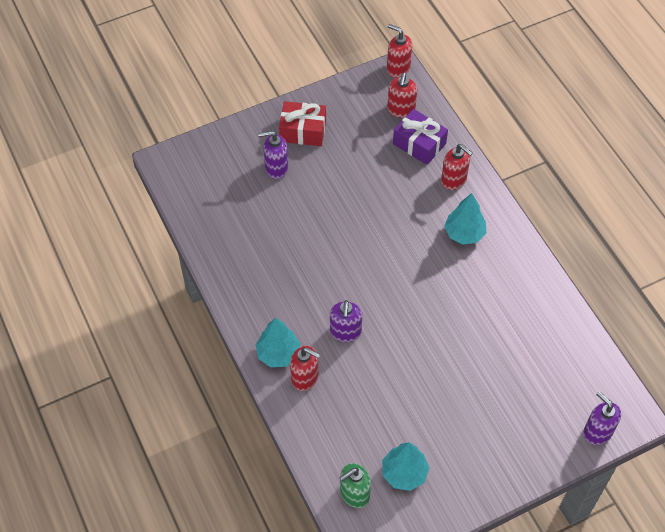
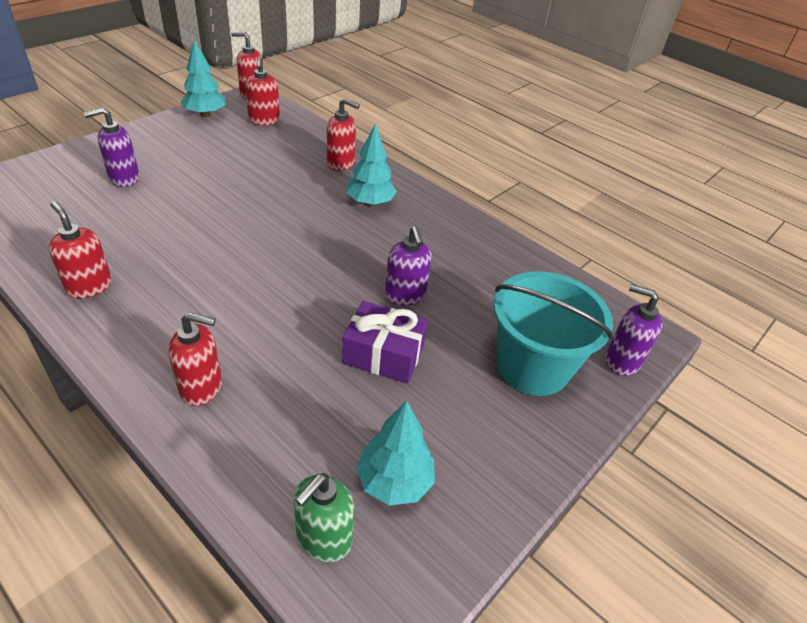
camera: 25 degrees left, 15 degrees down
turquoise tree [255,318,300,367] -> turquoise tree moved to [181,39,225,117]
red gift [279,101,326,146] -> none
purple soap dispenser [330,300,362,342] -> purple soap dispenser moved to [385,226,432,306]
purple gift [393,109,448,165] -> purple gift moved to [342,301,428,384]
none -> red soap dispenser [49,201,112,299]
none -> turquoise bucket [493,271,613,396]

